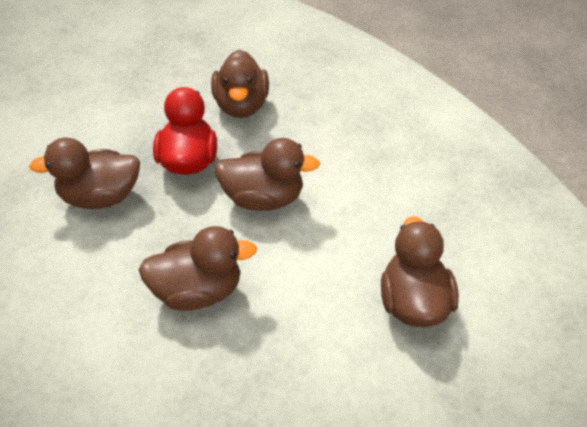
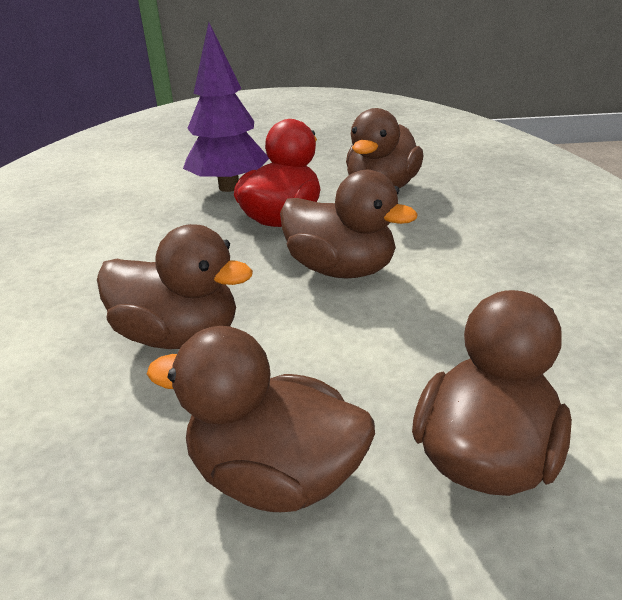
camera: 30 degrees right, 15 degrees down
brown duck [29,138,140,209] -> brown duck moved to [147,326,375,512]
none -> purple tree [183,22,269,192]

